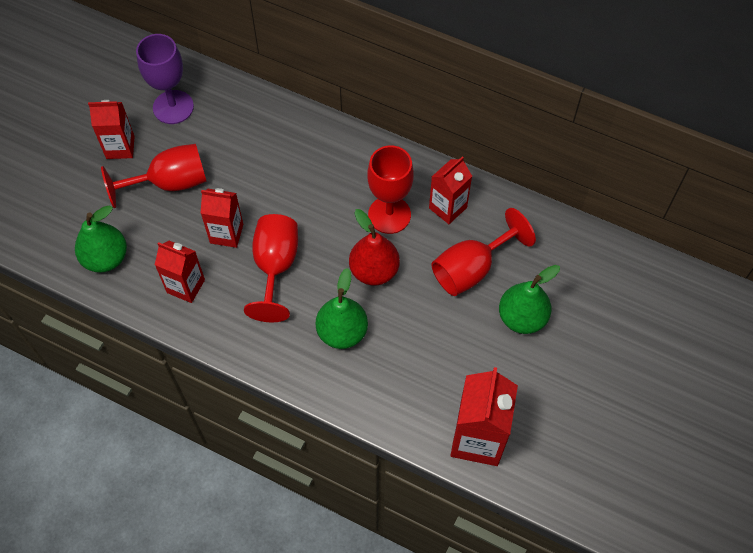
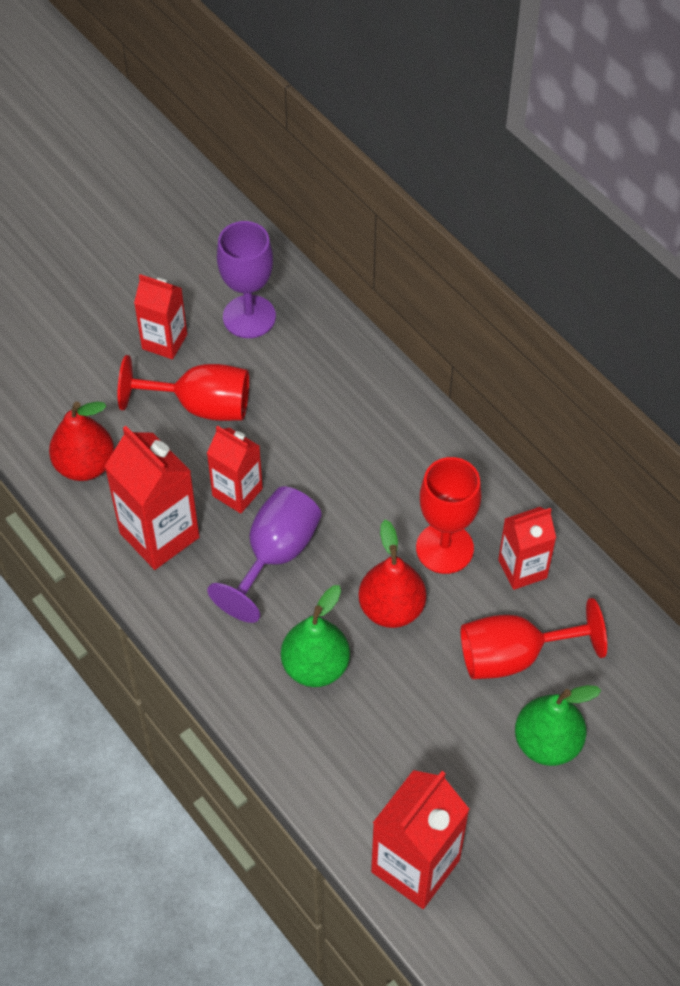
camera: 25 degrees right, 5 degrees down
green pear [75,205,127,273] -> red pear [49,401,114,481]
red carton [155,241,205,303] -> red carton [104,426,199,570], size x1.56
red goblet [244,214,298,322] -> purple goblet [207,486,322,623]

